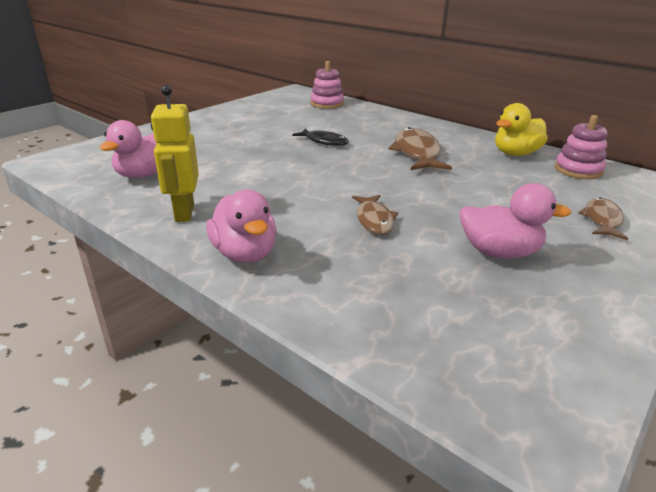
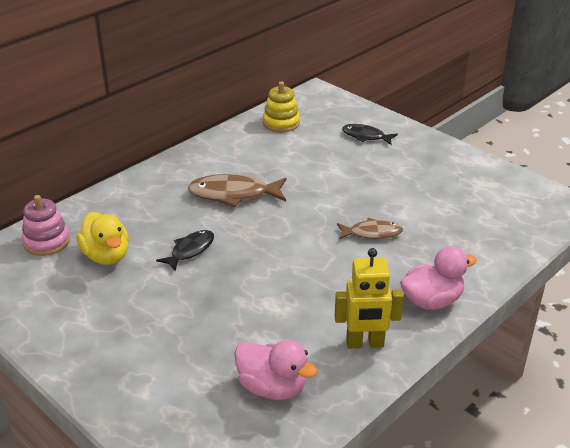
camera: 85 degrees left, 5 degrees up
pink duck [459,183,571,259] -> none
yellow duck [495,103,548,156] -> yellow duck moved to [76,212,129,265]
pink stacking toy [555,115,608,179] -> yellow stacking toy [263,81,300,132]
brown fish [578,197,628,240] -> black fish [342,124,398,145]

